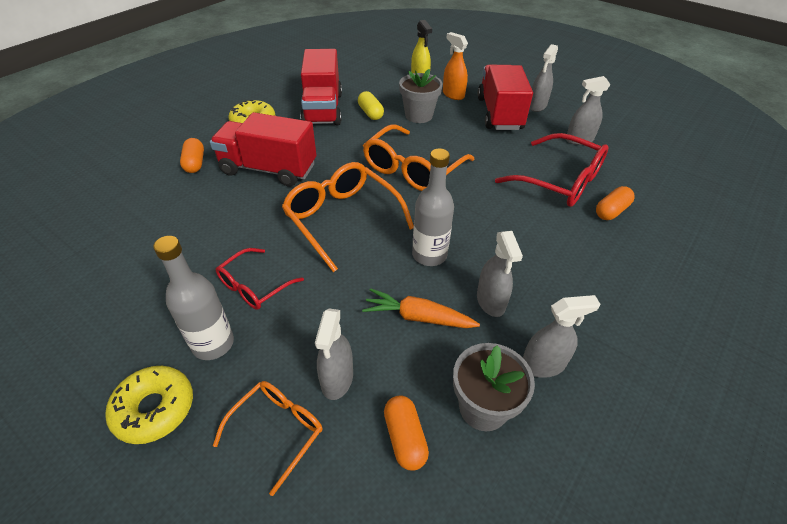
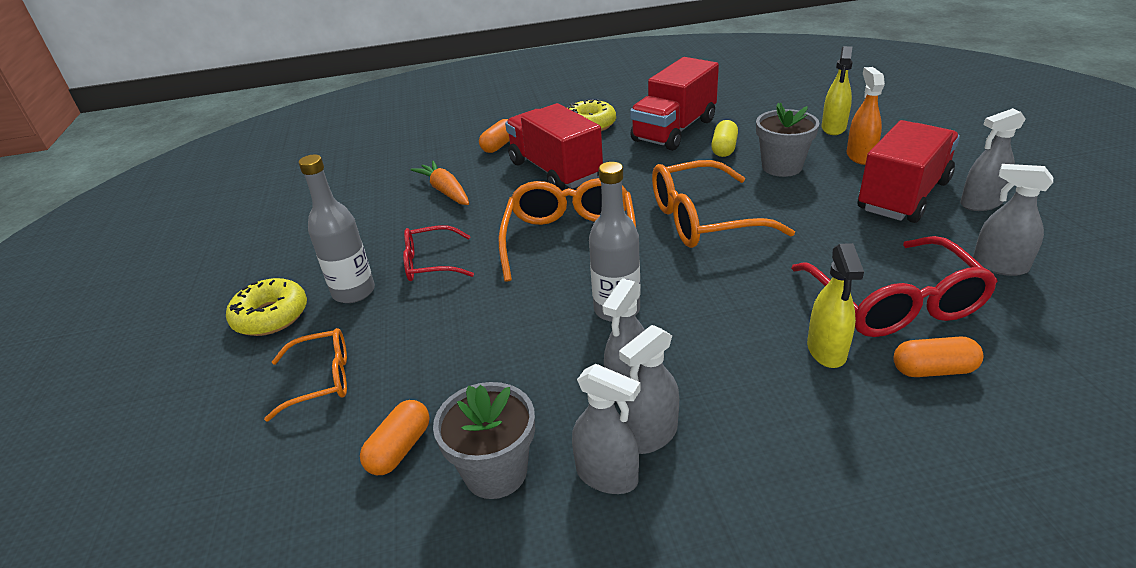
camera: 45 degrees right, 10 degrees down
grey spray bottle [315,309,353,400] -> grey spray bottle moved to [619,325,679,454]
orange carrot [362,288,480,328] -> orange carrot moved to [411,161,469,205]
none -> yellow spray bottle [807,243,864,368]

